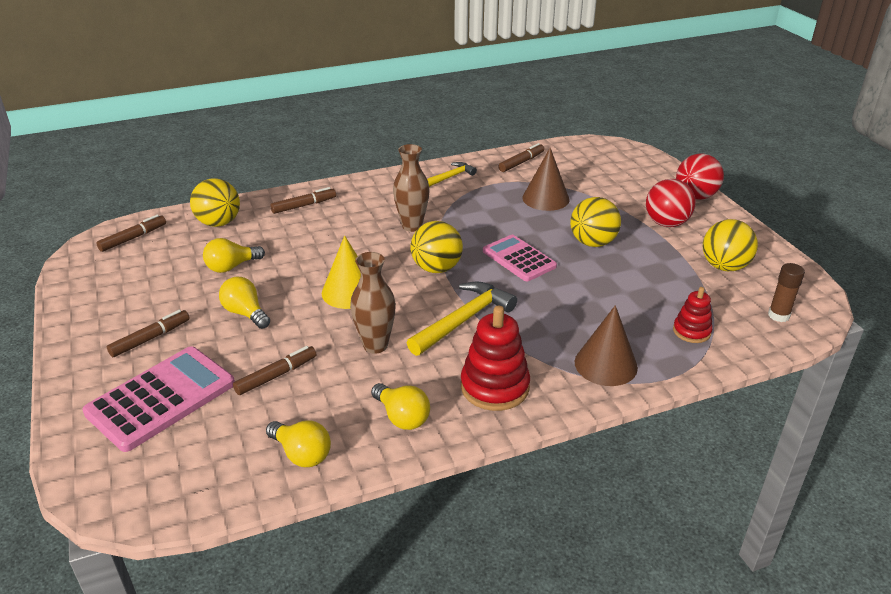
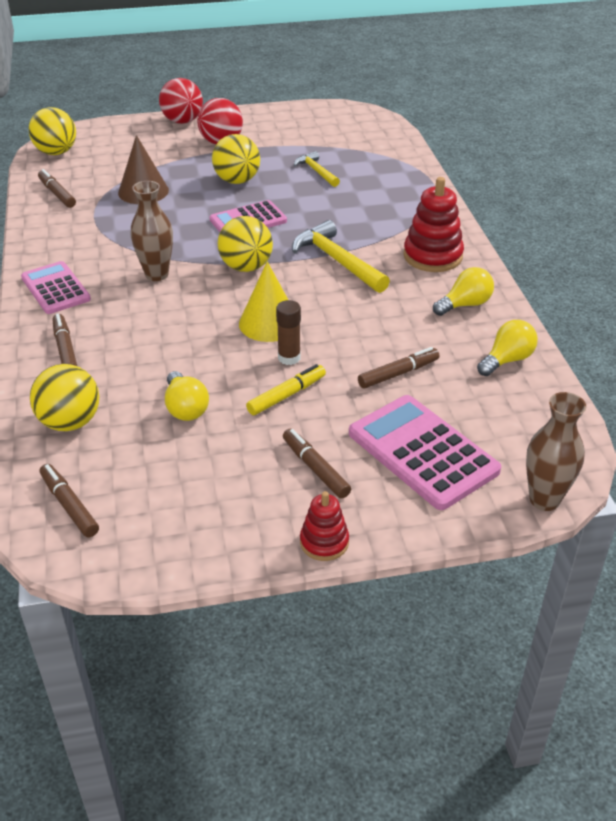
camera: 80 degrees left, 5 degrees up
yellow light bulb [219,277,270,329] -> yellow marker [246,364,326,415]
brown marker [233,346,316,395] -> brown marker turned 90 degrees clockwise [358,347,440,388]
brown vase [350,252,396,354] -> brown vase moved to [526,392,586,511]
yellow hammer [427,162,477,187] -> yellow hammer moved to [294,151,340,187]
brown cone [575,305,638,386] -> none
red stacking toy [673,287,713,343] -> red stacking toy moved to [300,491,349,561]
yellow ball [703,219,758,271] -> yellow ball moved to [29,107,76,155]
brown glue stick [768,263,805,322] -> brown glue stick moved to [276,300,301,365]
none -> pink calculator [21,261,91,314]

